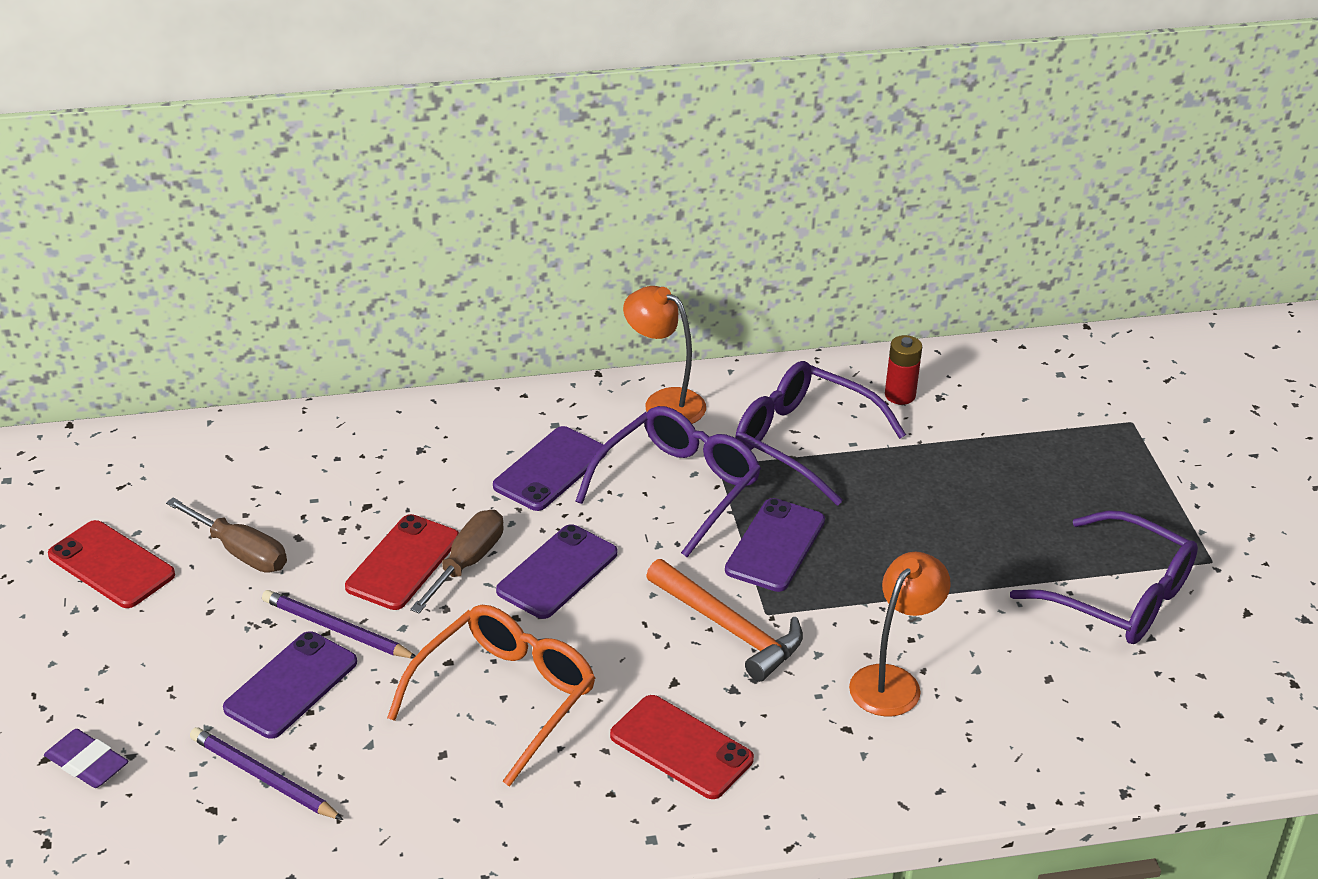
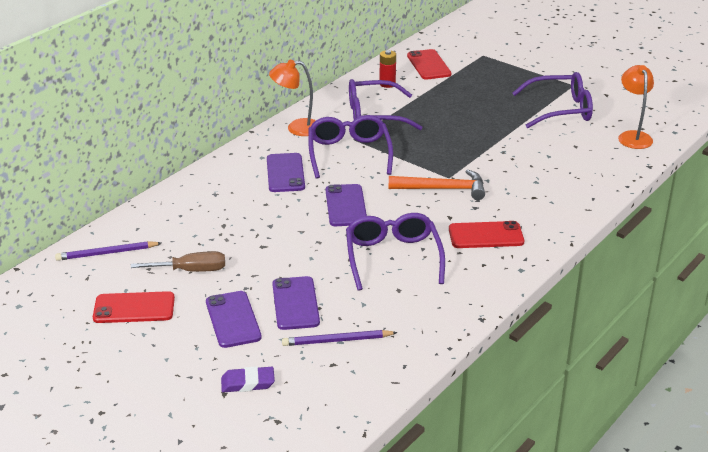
camera: 40 degrees left, 5 degrees down
purple pencil [262,590,415,659] -> purple pencil moved to [55,241,161,261]
red phone [345,514,459,610] -> red phone moved to [407,49,451,80]
orange glasses [387,605,595,786] -> purple glasses [346,213,445,291]
brown screwdriver [410,510,504,613] -> none
purple phone [725,498,825,592] -> purple phone moved to [206,291,262,348]
orange lamp [849,552,951,716] -> orange lamp moved to [618,65,654,149]

